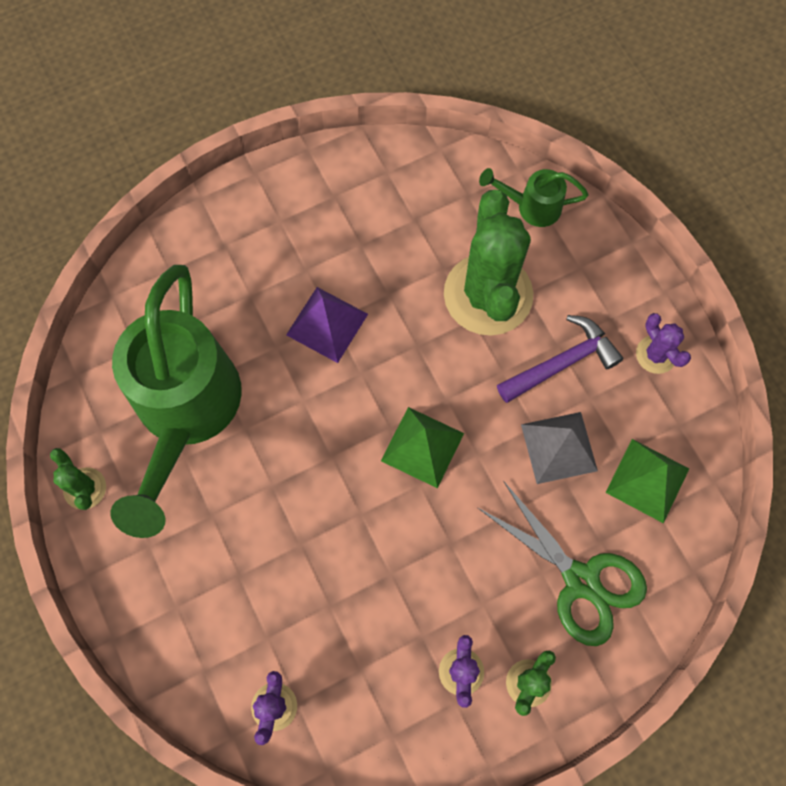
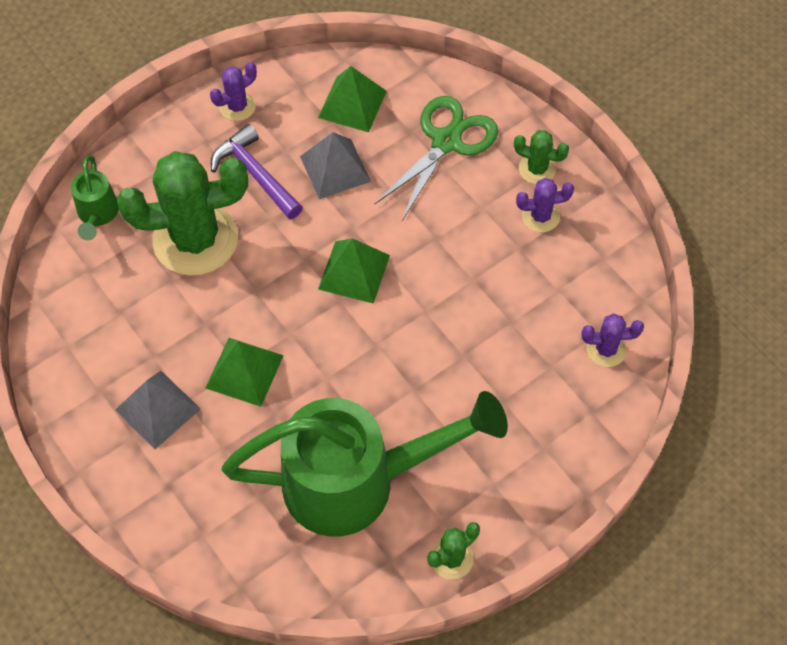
camera: 100 degrees left, 10 degrees down
purple pyramid [286,287,368,363] -> green pyramid [206,338,284,407]
none -> grey pyramid [115,371,201,449]

